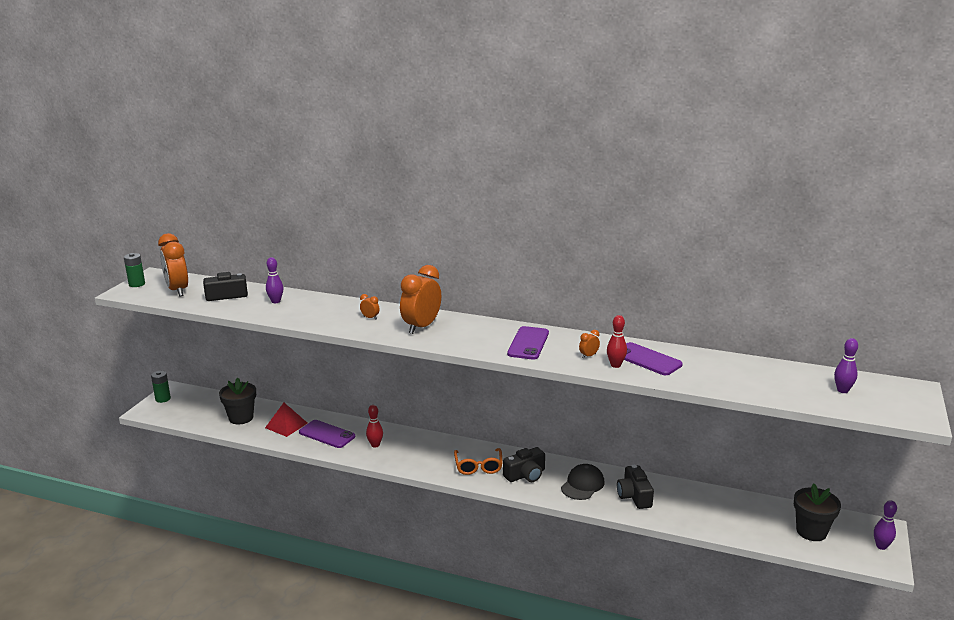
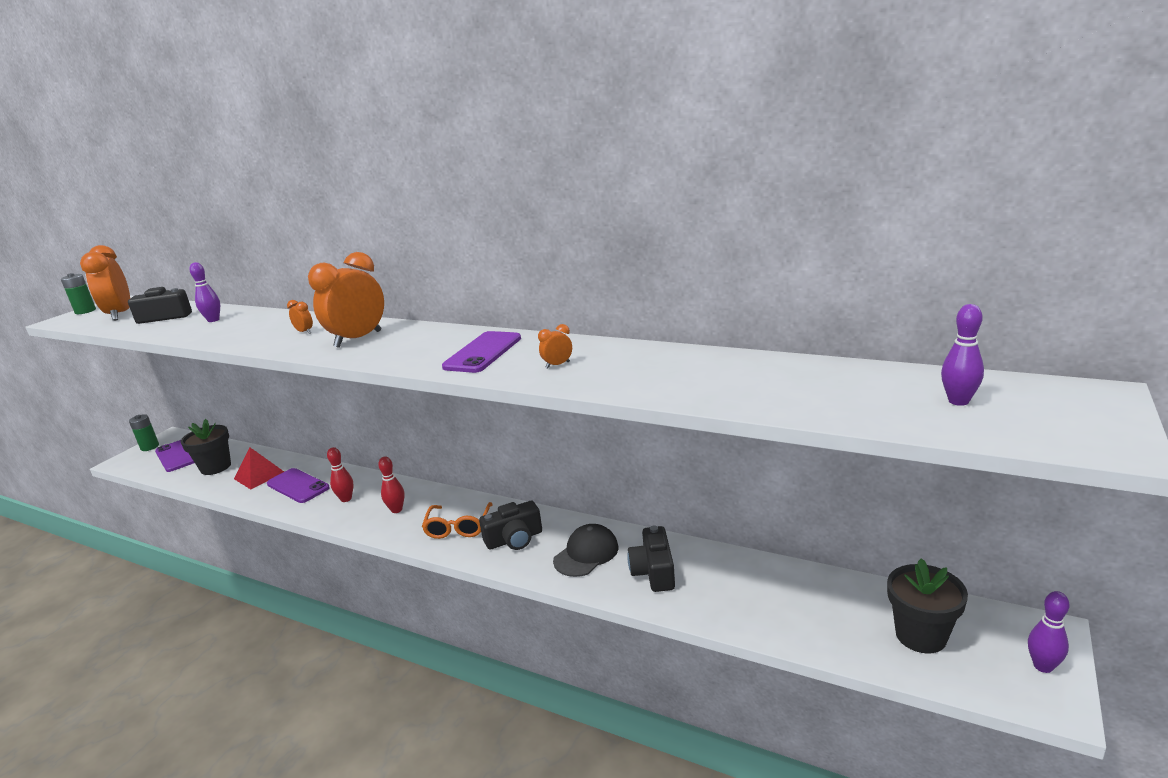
camera: 10 degrees right, 0 degrees up
red bowling pin [607,315,627,368] -> red bowling pin moved to [378,457,405,513]
purple phone [624,342,683,375] -> purple phone moved to [155,440,194,472]

